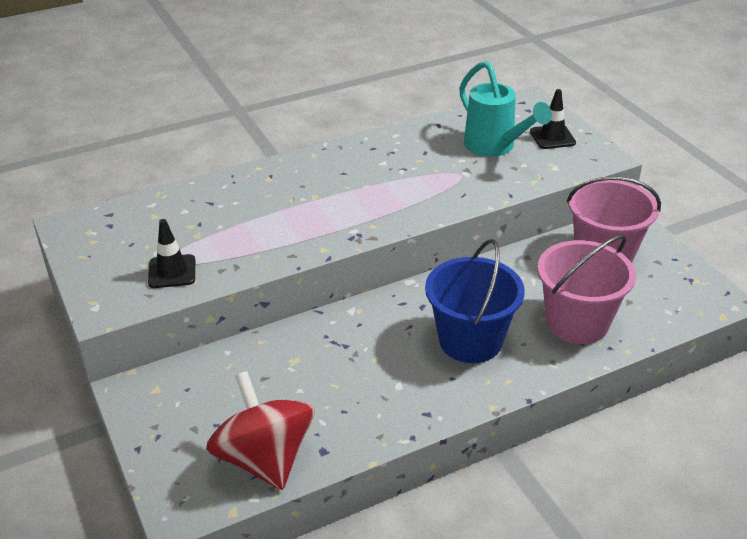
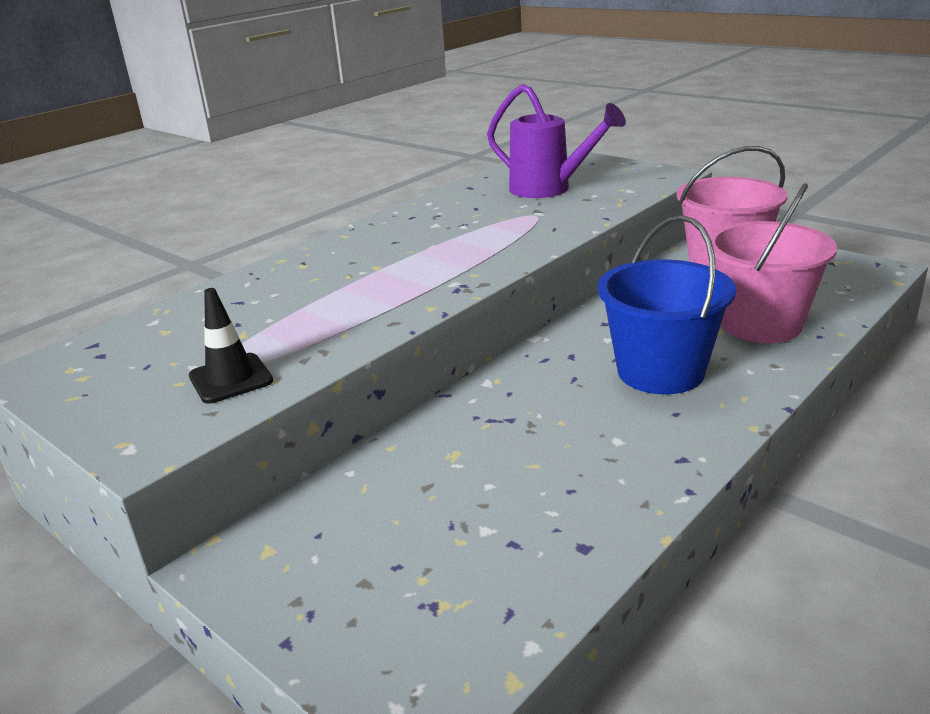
camera: 20 degrees left, 10 degrees down
red spinning top [206,371,314,490] -> none
turquoise watering can [459,61,552,157] -> purple watering can [487,84,626,198]
black traffic cone [530,89,576,149] -> none

